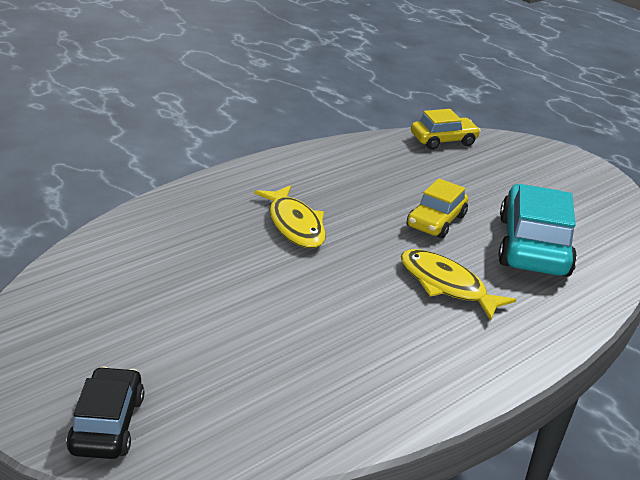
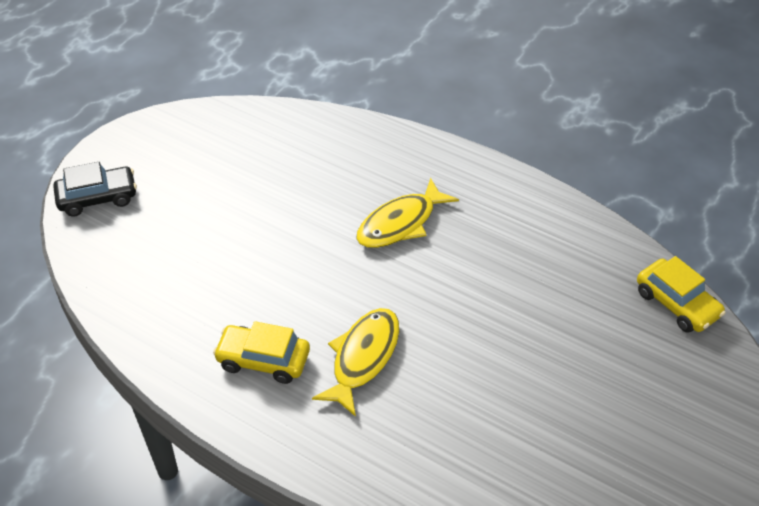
camera: 75 degrees right, 15 degrees up
yellow car [407,178,468,238] -> yellow car moved to [213,321,310,384]
turquoise car [498,184,577,277] -> none

